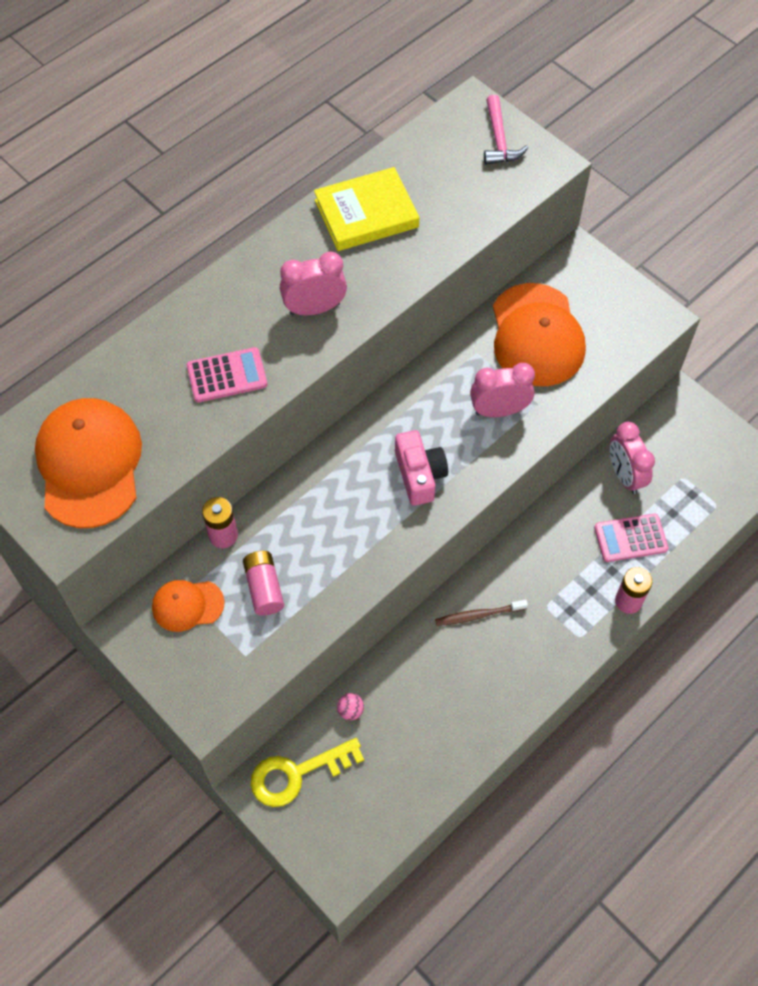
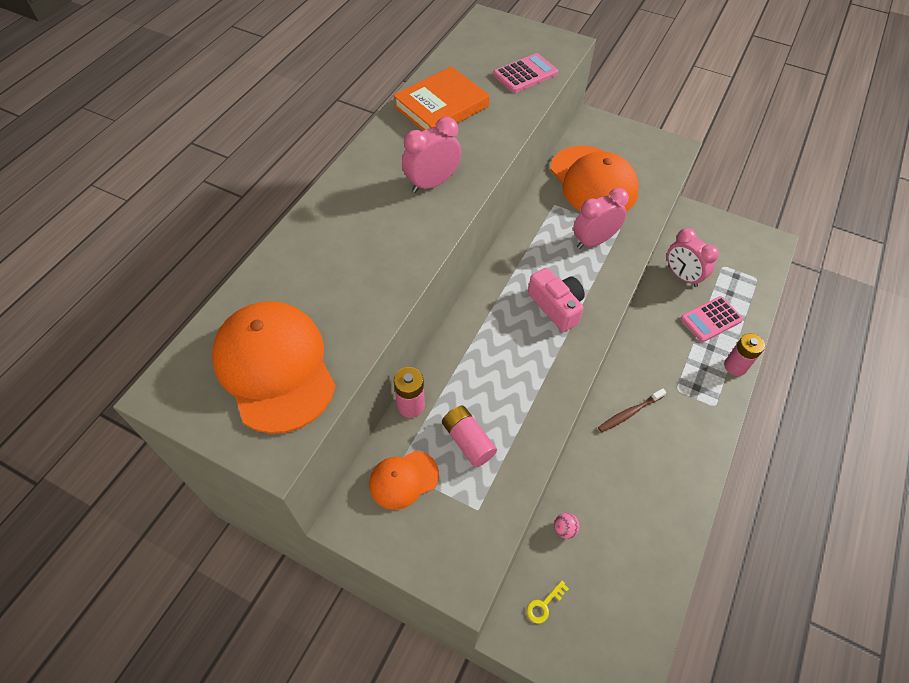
camera: 20 degrees left, 5 degrees down
pink calculator [187,347,267,403] -> pink calculator moved to [493,53,558,93]
yellow key [250,738,364,807] -> yellow key [527,581,569,624], size x0.46
yellow book [314,167,419,251] -> orange book [393,66,490,131]
pink hammer [484,95,528,165] -> none

